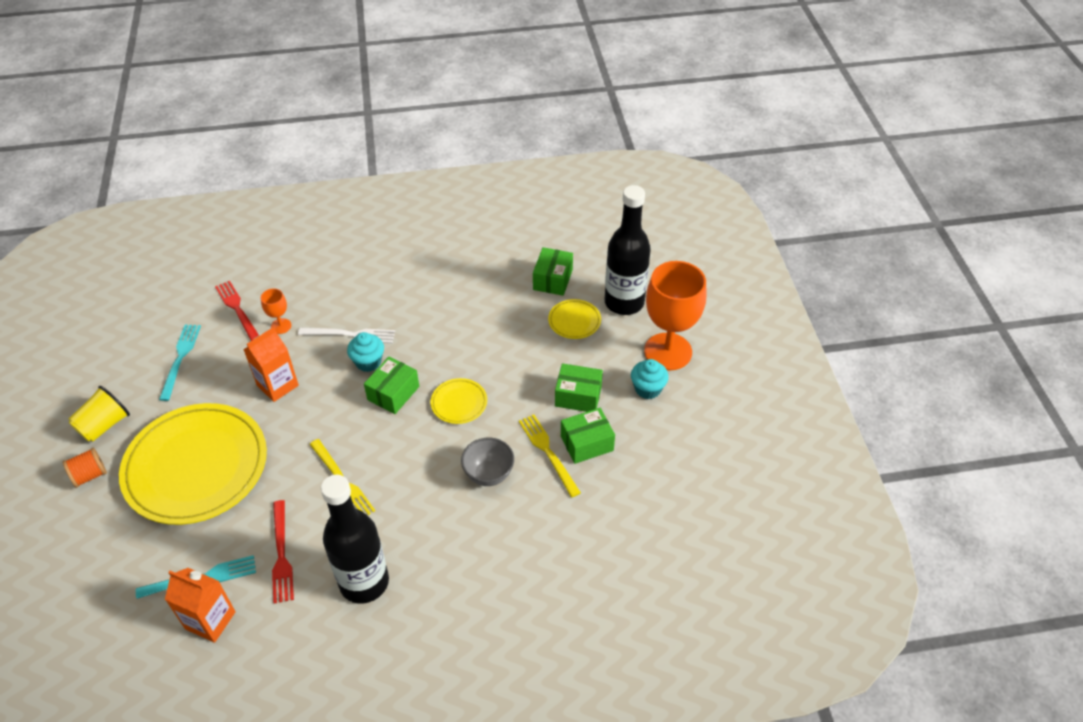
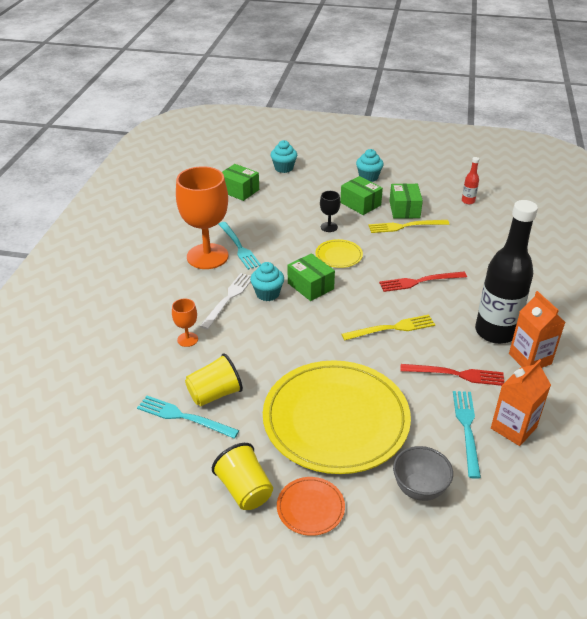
camera: 70 degrees left, 10 degrees down
orange spool [63,448,107,488] -> orange plate [277,477,345,536]
red fork [215,281,259,341] -> red fork moved to [379,272,467,292]
orange carton [243,327,299,402] -> orange carton moved to [509,291,565,368]
grey bowl [461,438,514,486] -> grey bowl moved to [393,446,453,501]
yellow plate [548,299,601,339] -> none
green box [555,363,603,412] -> green box turned 75 degrees counterclockwise [340,176,383,215]
black bottle [605,185,651,315] -> turquoise cupcake [271,140,297,173]
orange goblet [644,261,706,370] -> orange goblet moved to [176,166,229,269]
none -> yellow cup [185,353,243,407]
none -> turquoise fork [218,222,261,270]
none -> black goblet [320,191,340,232]
none -> red bottle [462,157,479,204]

